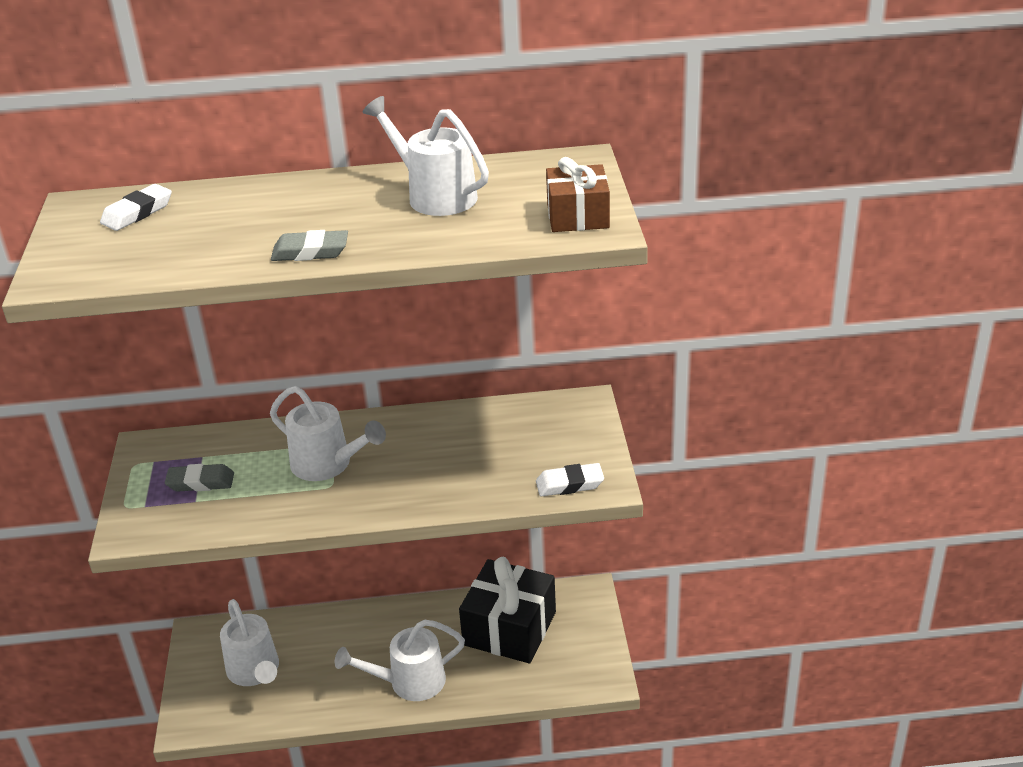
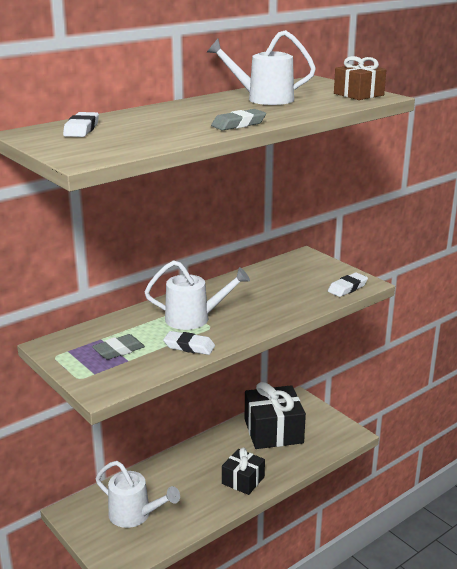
camera: 35 degrees left, 10 degrees down
white watering can [335,619,465,701] -> black gift [222,448,265,495]
none -> white eraser [163,331,215,355]

